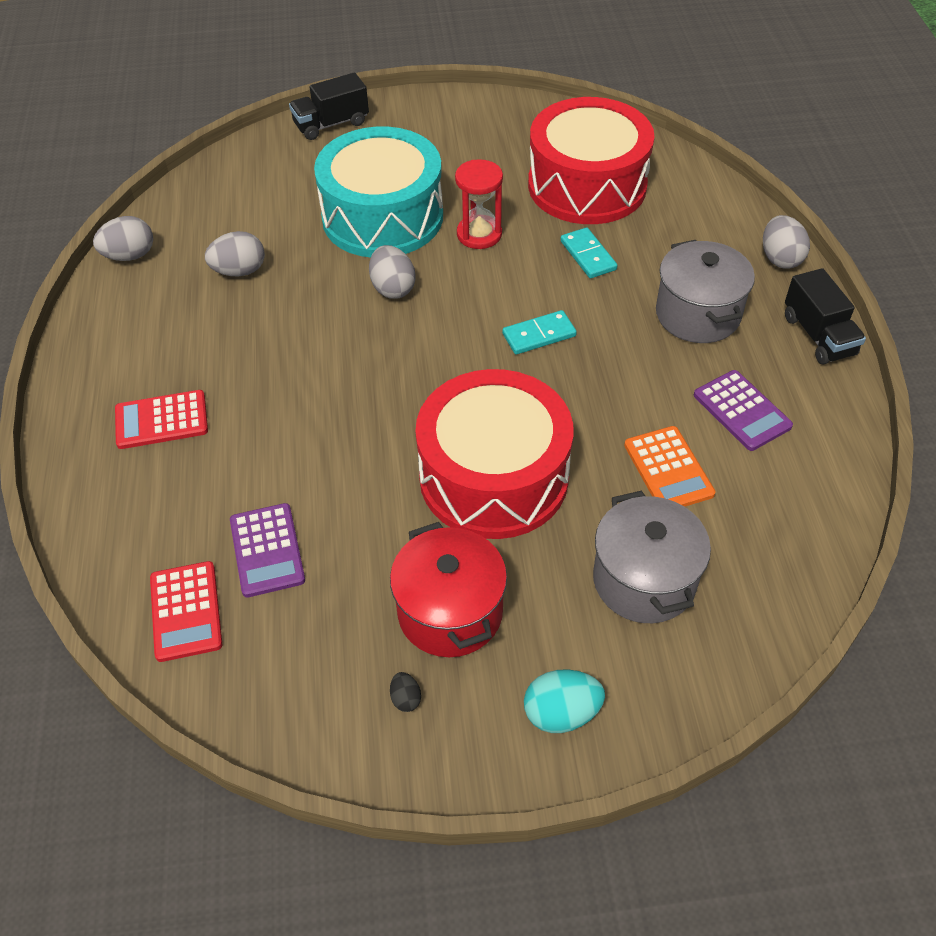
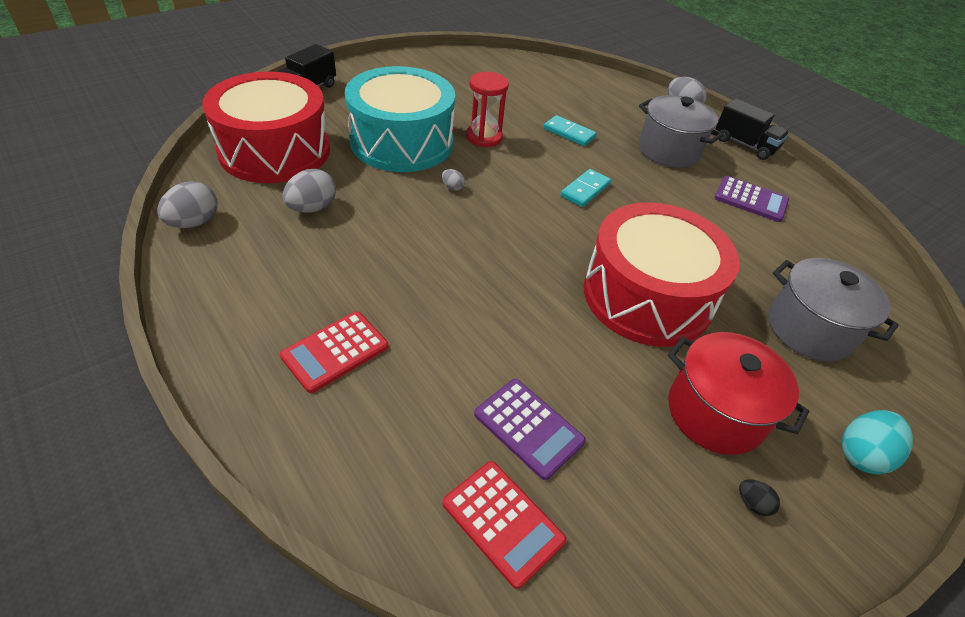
camera: 35 degrees left, 5 degrees down
grey egg [369,245,416,299] -> grey egg [442,169,465,191], size x0.51
red drum [528,97,655,224] -> red drum moved to [202,72,330,183]
orange calculator [624,426,716,507] -> none

